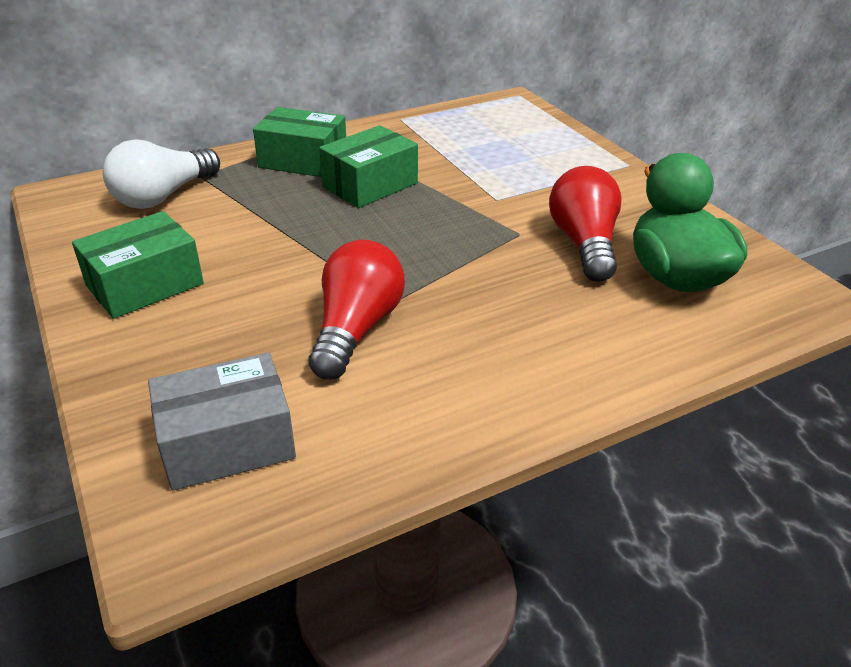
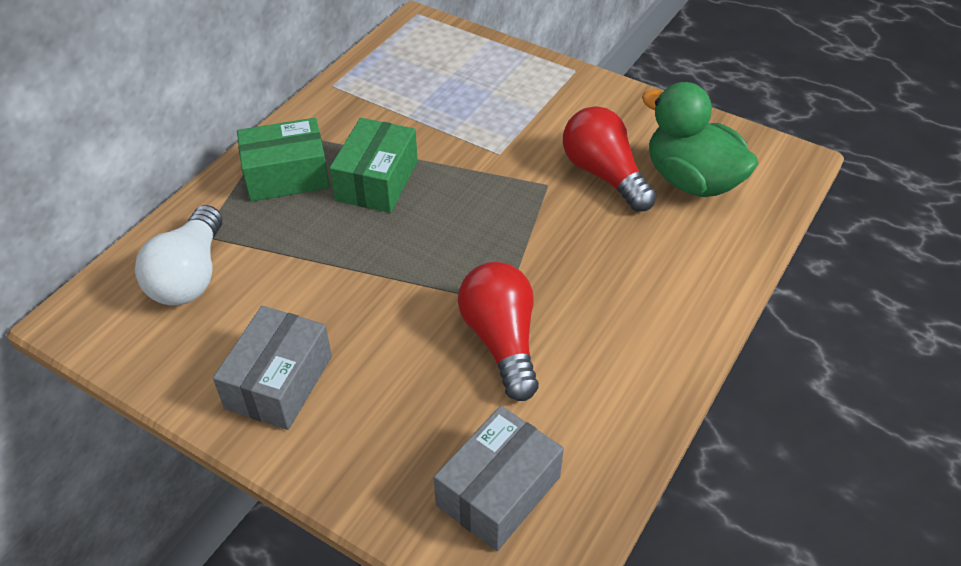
camera: 30 degrees left, 10 degrees up
green box [72,211,204,319] -> grey box [213,306,332,430]

